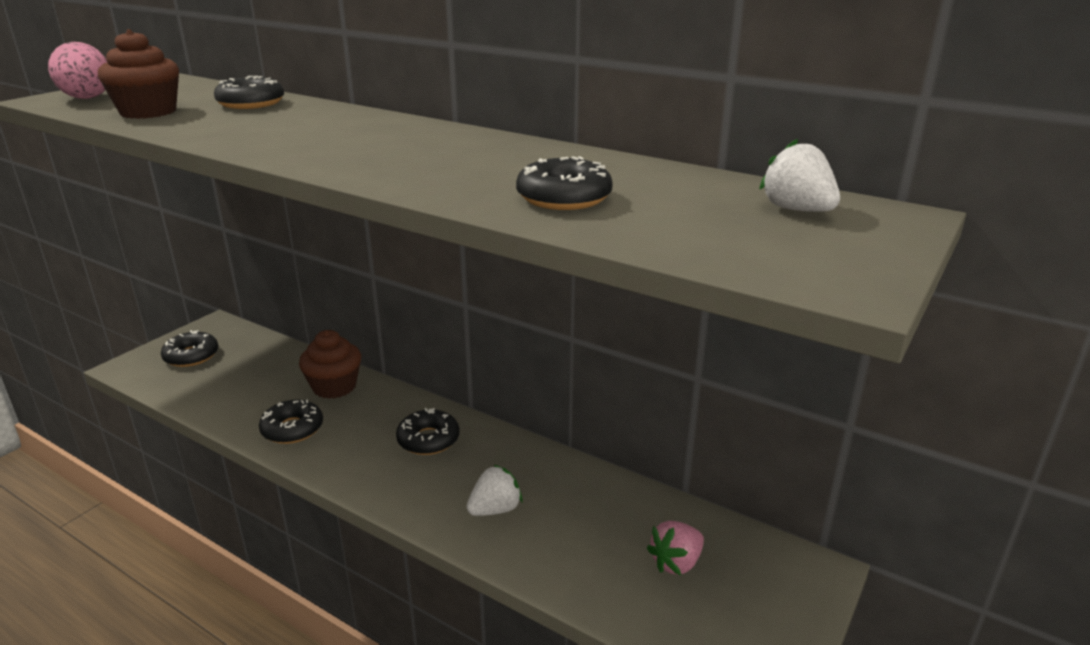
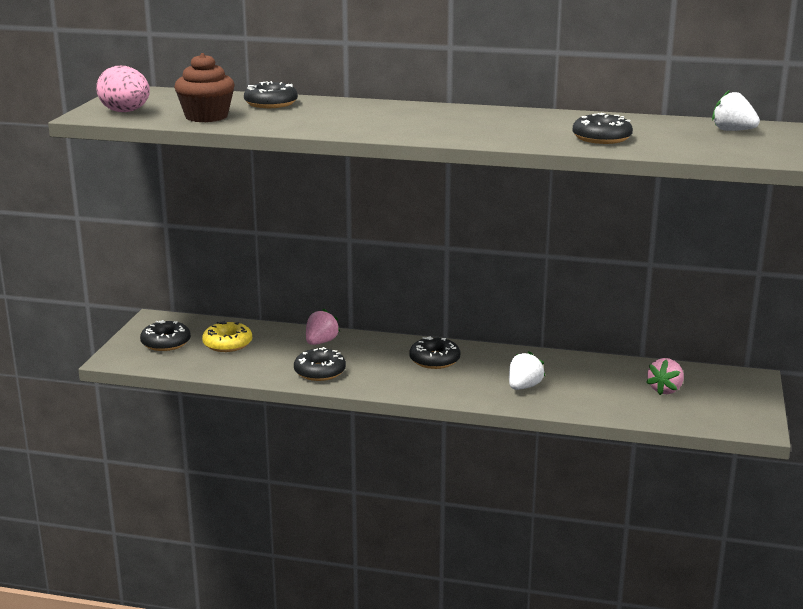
camera: 20 degrees left, 5 degrees down
brown cupcake [299,330,361,399] -> pink strawberry [306,309,340,345]
none -> yellow donut [202,321,252,352]

